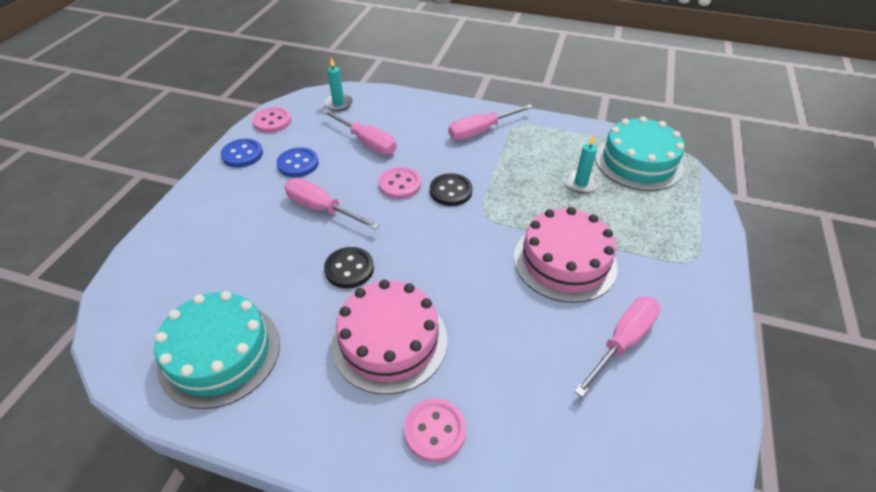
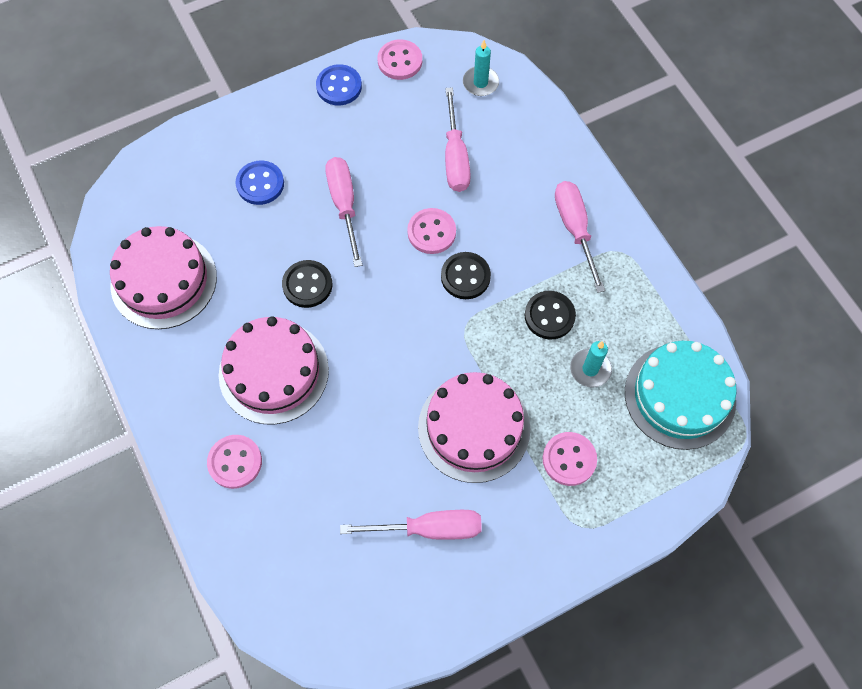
camera: 45 degrees right, 20 degrees up
turquoise cake [154,291,280,409] -> pink cake [110,226,217,329]
blue button [277,147,319,177] -> blue button moved to [235,161,284,205]
pink screwdriver [448,104,533,140] -> pink screwdriver turned 60 degrees clockwise [555,181,605,293]
none -> black button [525,291,576,339]
none -> pink button [543,432,597,486]

